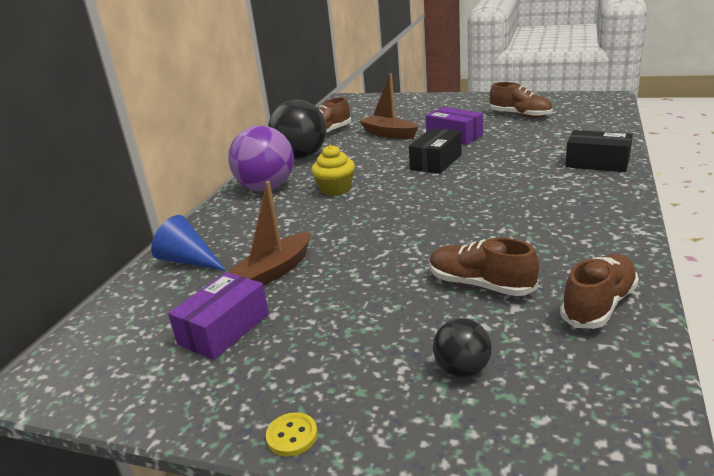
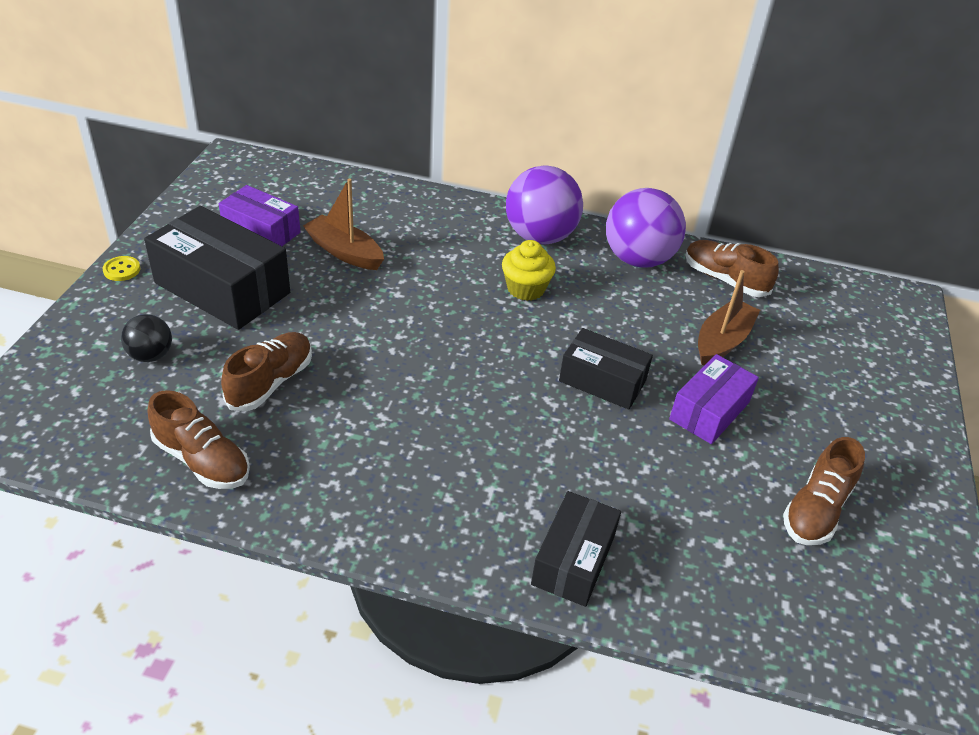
camera: 80 degrees right, 15 degrees up
blue cone [151,215,226,271] -> none
black ball [268,99,327,159] -> purple ball [606,188,686,268]
none -> black box [144,206,290,330]

